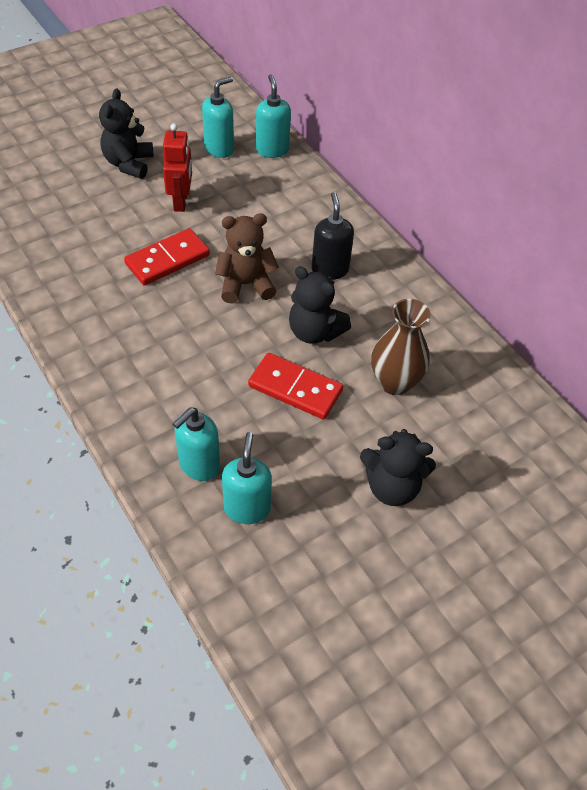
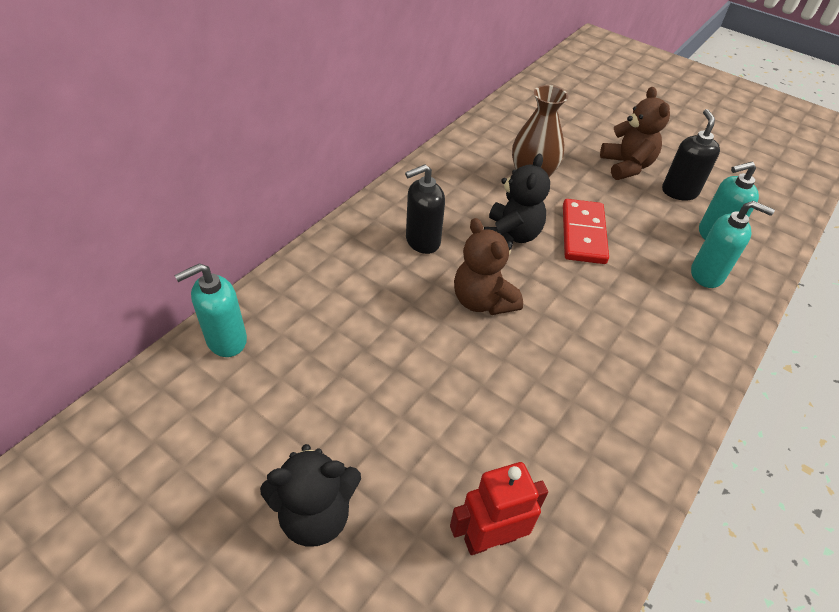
camera: 110 degrees left, 5 degrees down
red domino [124,228,210,285] -> none
red robot [163,123,192,212] -> red robot moved to [450,462,548,555]
turquoise soap dispenser [202,77,234,158] -> none
black teddy bear [360,429,436,506] -> brown teddy bear [600,87,670,180]
none -> black soap dispenser [662,109,720,200]

